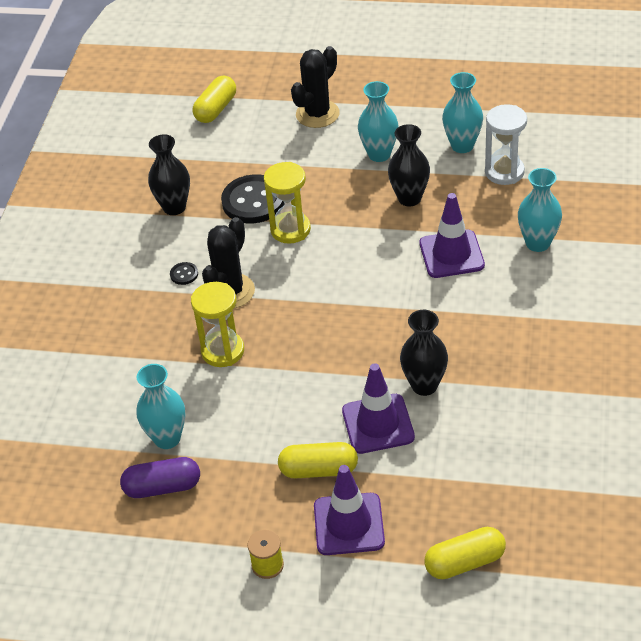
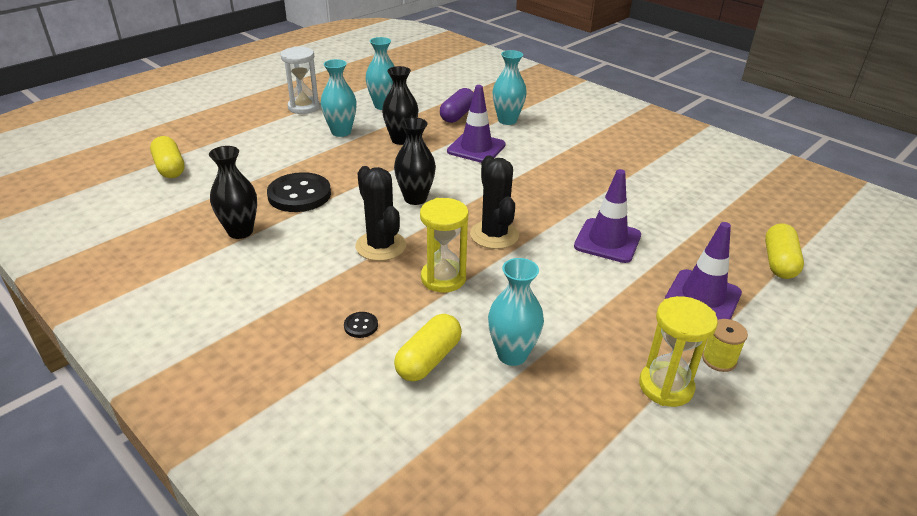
camera: 60 degrees left, 10 degrees down
purple capsule [120,457,200,498] -> purple capsule moved to [440,88,474,123]
black button [170,262,198,285] -> black button moved to [344,312,378,338]
yellow hourglass [264,162,311,244] -> yellow hourglass moved to [639,296,718,407]
yellow capsule [278,442,358,479] -> yellow capsule moved to [394,314,462,381]
black cactus [291,46,340,128] -> black cactus moved to [470,155,519,249]
black vase [400,310,448,396] -> black vase moved to [394,118,436,205]
white hourglass [485,104,527,185] -> white hourglass moved to [281,47,320,114]

